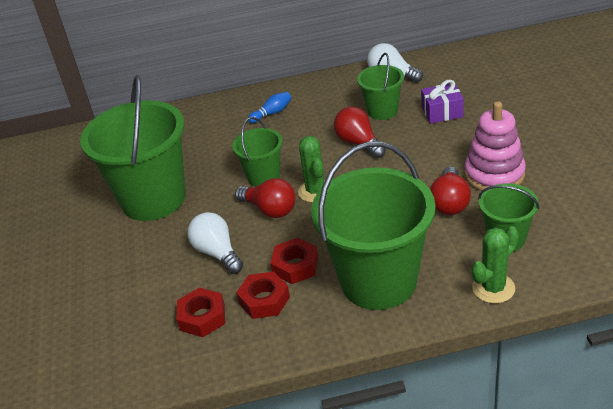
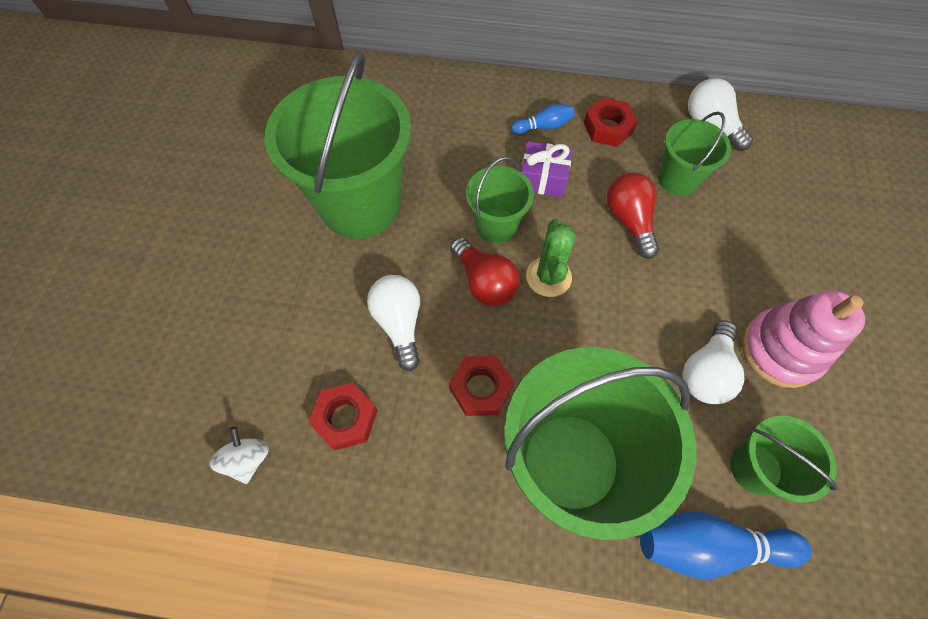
camera: 15 degrees right, 25 degrees up
red nut [236,271,290,319] -> red nut moved to [584,97,638,147]
purple gift [421,80,464,124] -> purple gift moved to [521,141,572,197]
red light bulb [430,166,471,215] -> white light bulb [683,320,745,404]
green cactus [472,226,519,304] -> blue bowling pin [640,511,812,579]
none -> white spinning top [210,426,269,484]

